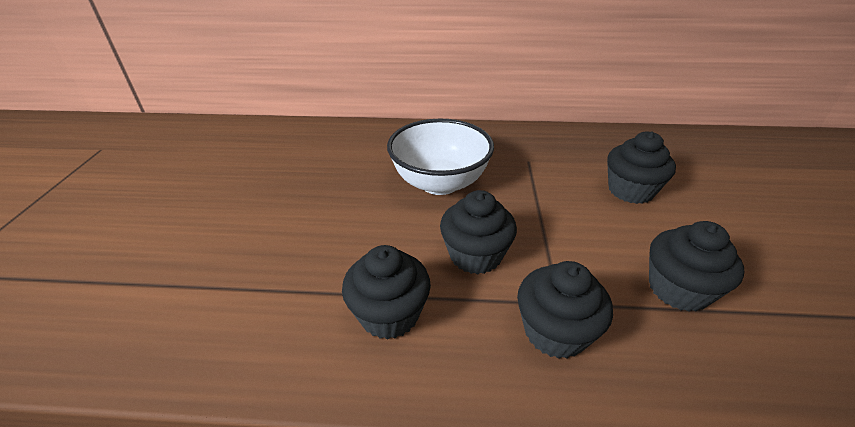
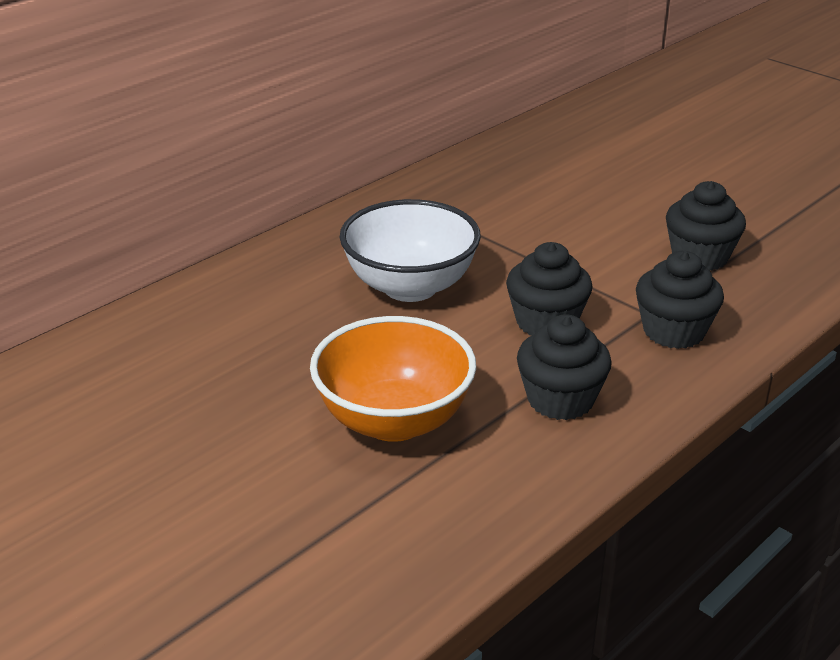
camera: 50 degrees left, 5 degrees down
black cupcake [607,131,676,204] -> none
none -> orange bowl [310,316,476,442]

